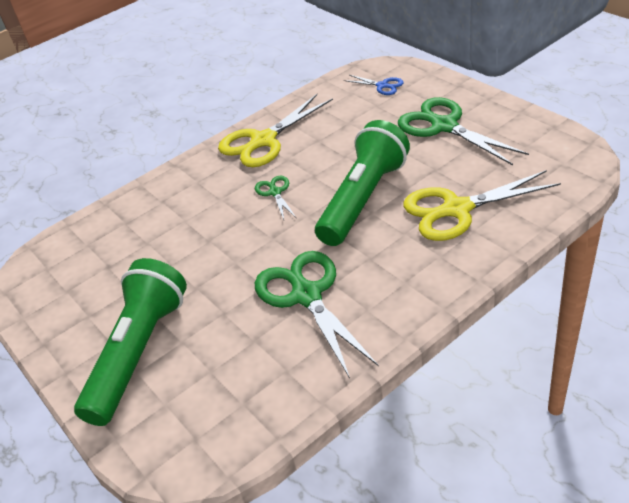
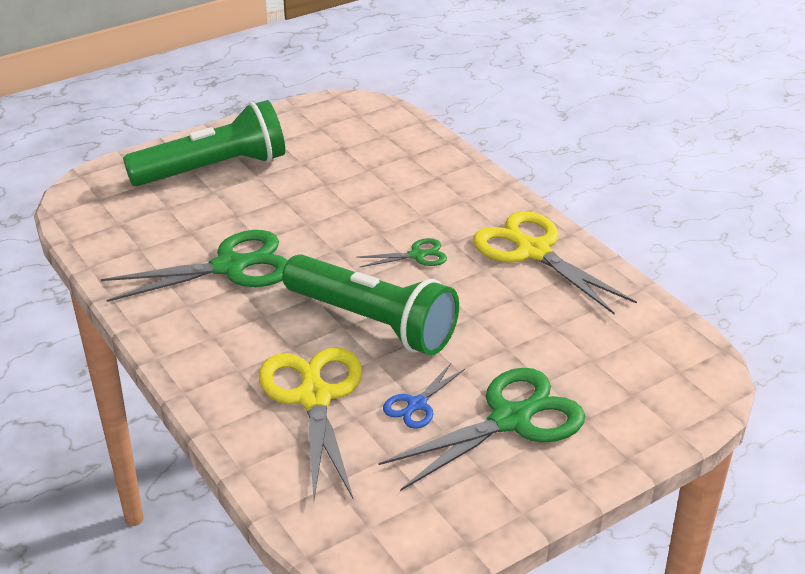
camera: 90 degrees right, 5 degrees down
green flashlight [74,258,187,426] -> green flashlight turned 45 degrees counterclockwise [123,100,285,186]
blue scissors [344,75,404,95] -> blue scissors moved to [383,363,465,429]

